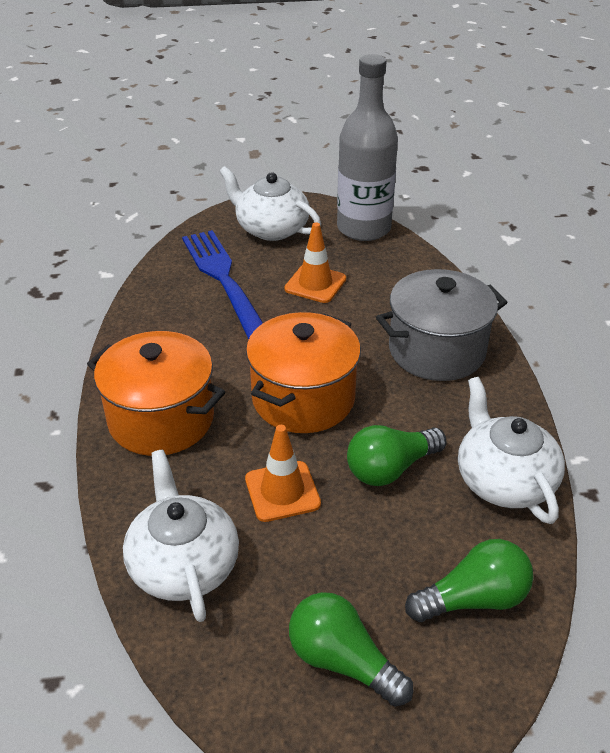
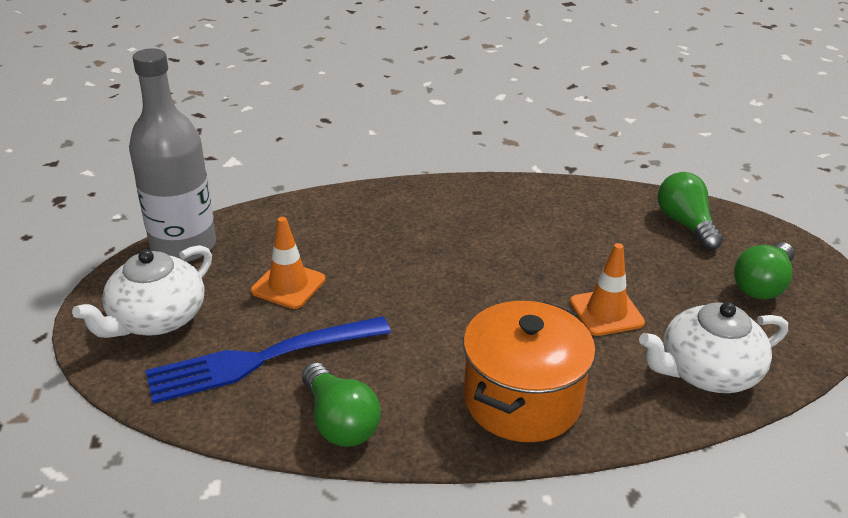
camera: 90 degrees left, 5 degrees down
orange pot [246,312,361,433] -> none
green light bulb [347,425,447,486] -> green light bulb moved to [302,363,381,447]
grey pot [376,269,508,381] -> none
white teapot [458,377,565,524] -> none

